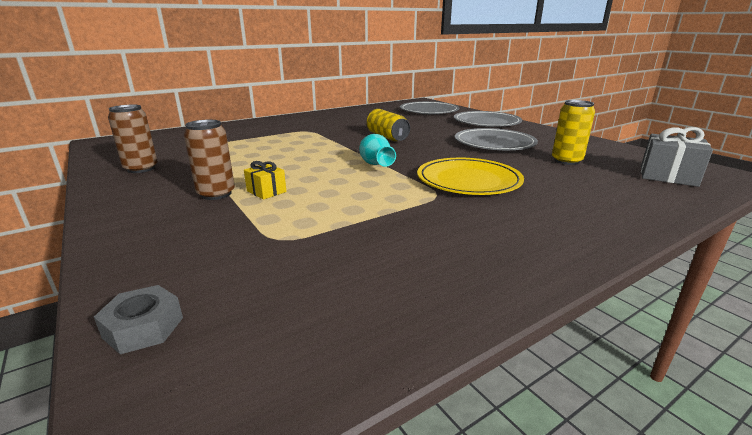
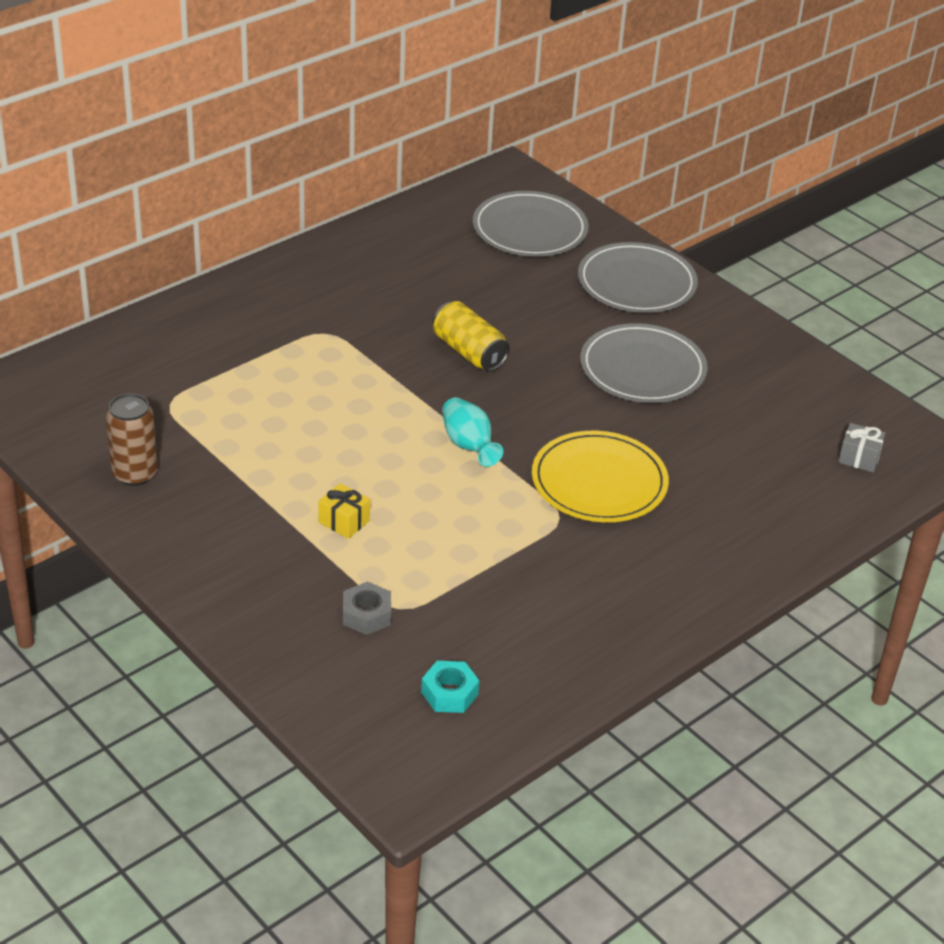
camera: 10 degrees left, 15 degrees up
grey nut [94,285,183,354] -> grey nut moved to [343,582,391,635]
brown can [184,120,235,200] -> none
yellow can [552,100,595,165] -> none
grey gift [641,127,713,187] -> grey gift [838,423,886,472], size x0.59
none -> turquoise nut [421,661,479,713]

